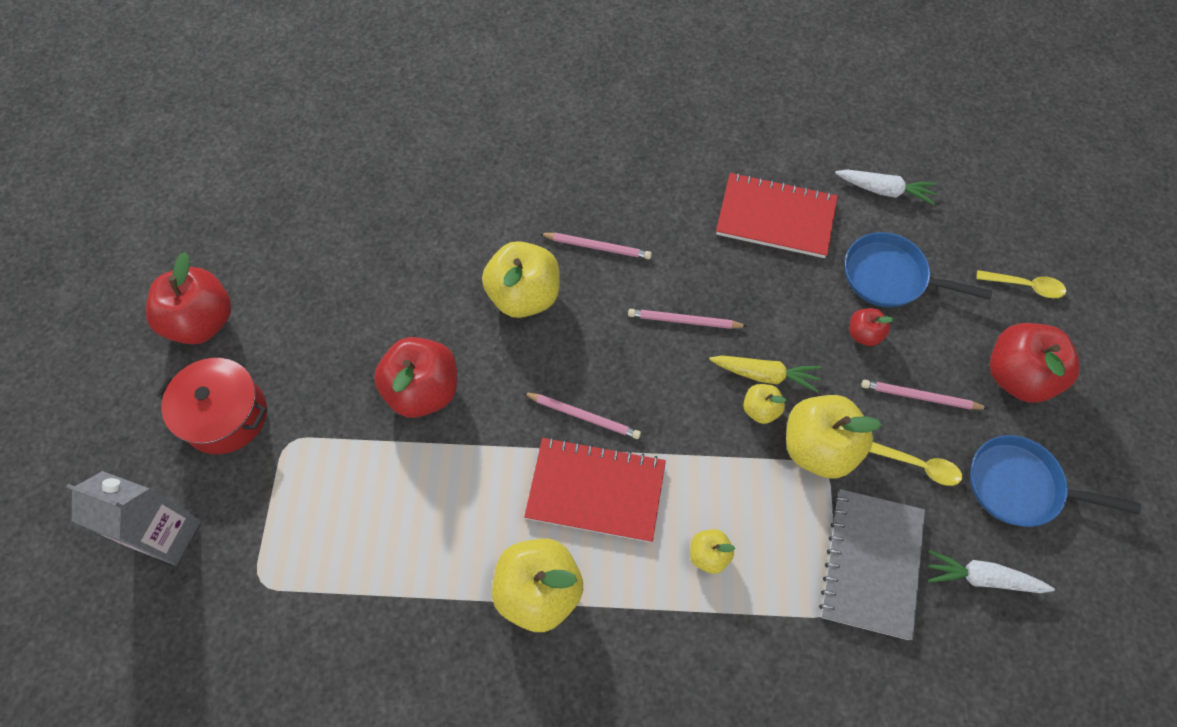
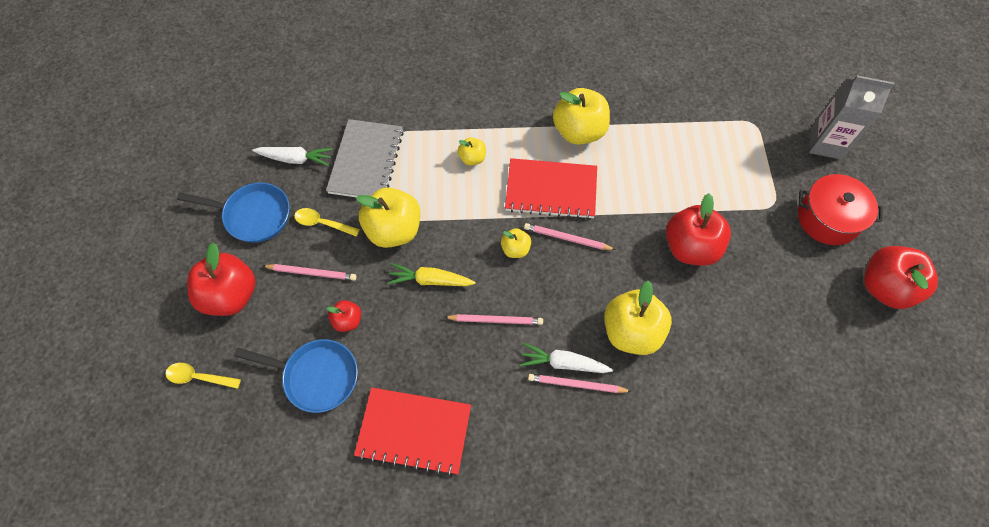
camera: 175 degrees right, 0 degrees up
yellow apple [743,384,786,424] -> yellow apple moved to [501,228,531,258]
white carrot [835,170,937,205] -> white carrot moved to [520,343,613,373]

